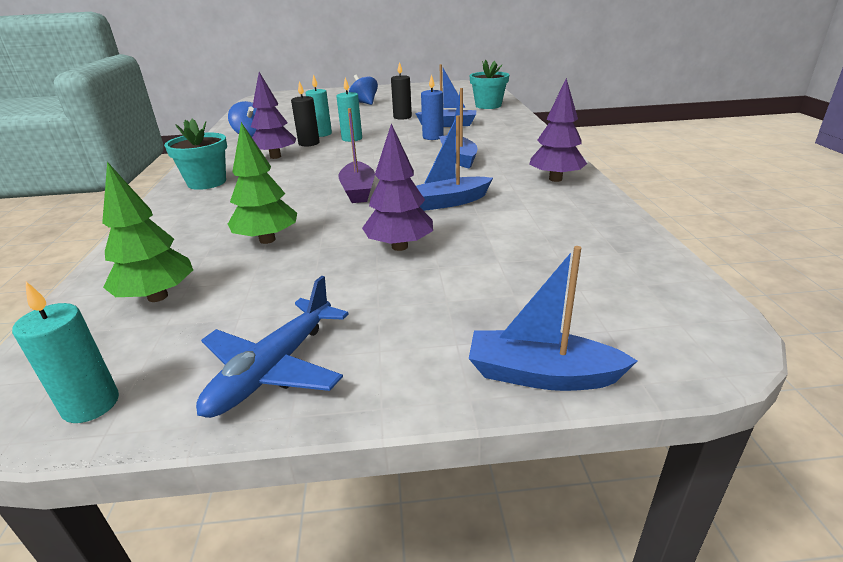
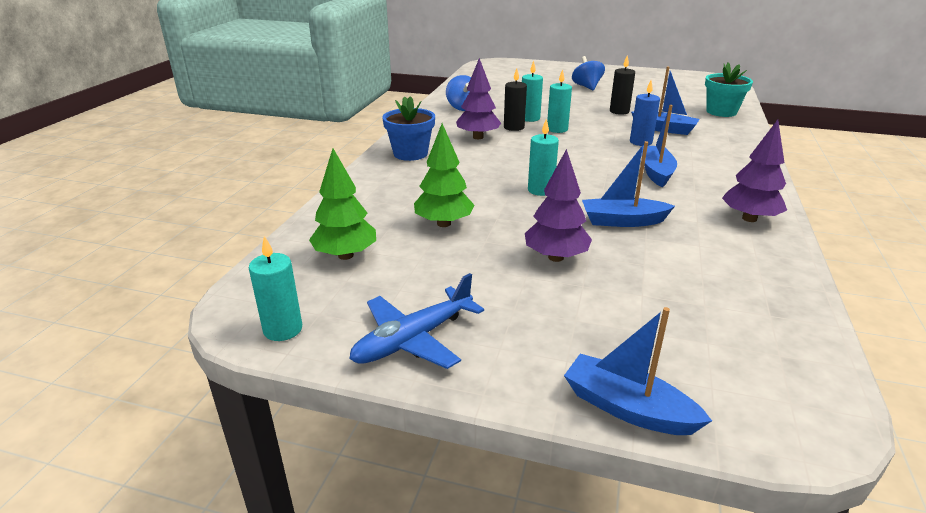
camera: 20 degrees right, 0 degrees up
turquoise flower pot [164,119,227,190] -> blue flower pot [382,96,435,161]
purple boat [338,108,375,203] -> turquoise candle [528,119,559,196]

